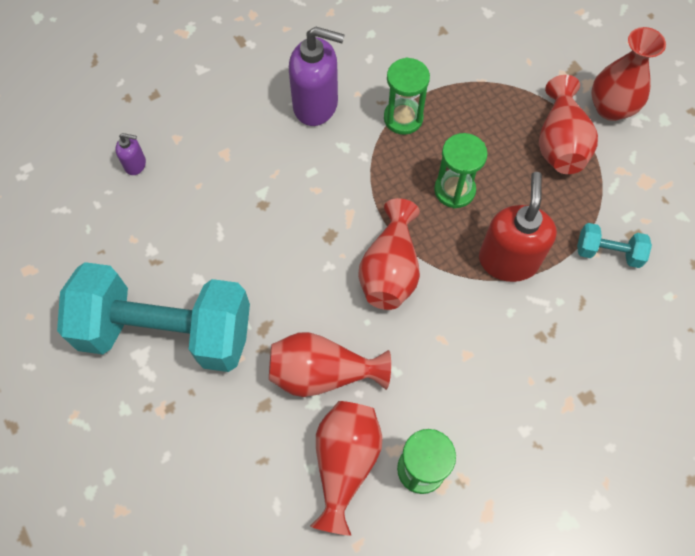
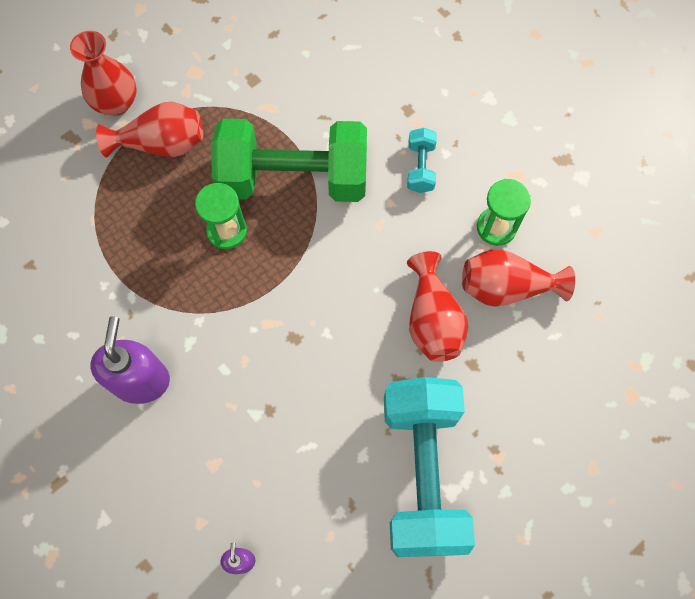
camera: 100 degrees left, 5 degrees up
red vase [358,198,420,310] -> none
green hourglass [384,57,430,135] -> none
red soap dispenser [479,172,557,282] -> green dumbbell [211,119,367,202]
turquoise dumbbell [577,223,652,268] -> turquoise dumbbell moved to [407,128,437,193]

